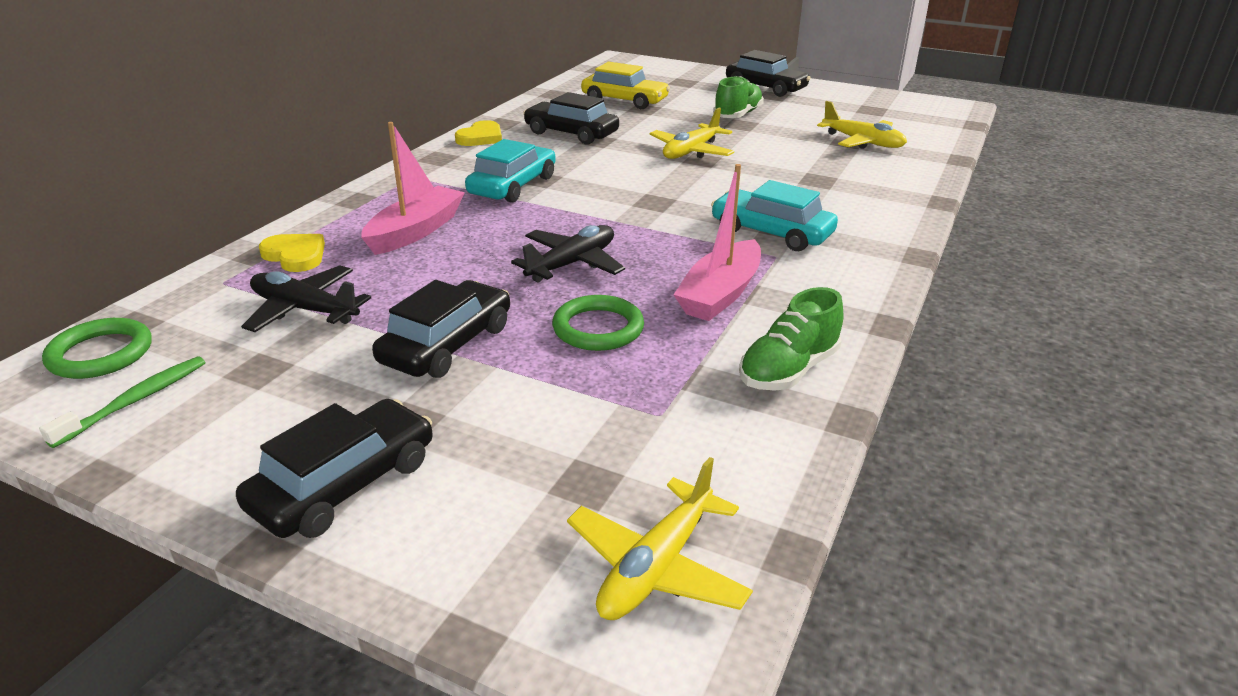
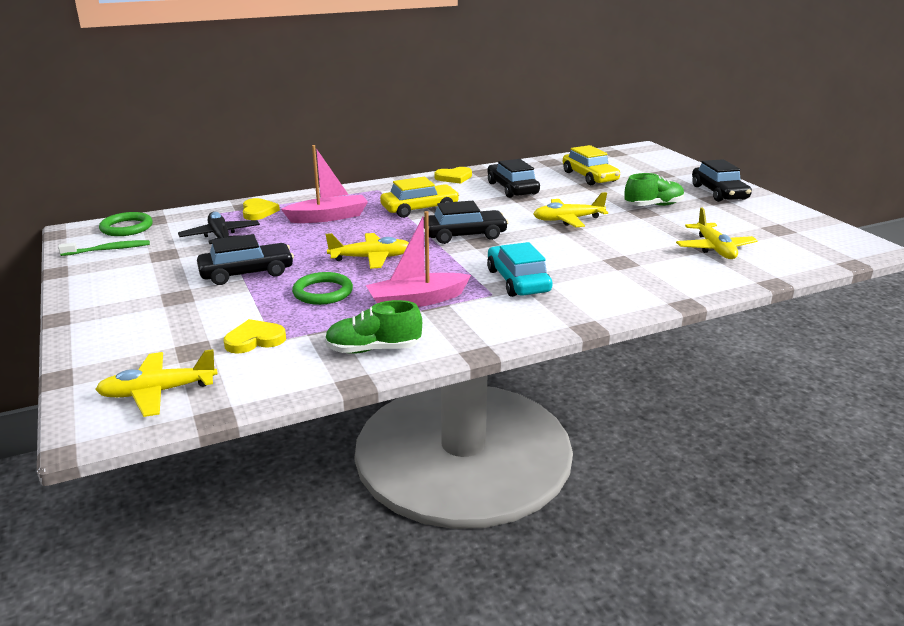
camera: 40 degrees right, 5 degrees down
black car [236,399,433,538] -> black car moved to [424,201,509,244]
turquoise car [465,139,556,203] -> yellow car [380,177,460,218]
black plane [511,225,625,282] -> yellow plane [326,233,409,269]
none -> yellow heart [224,319,286,354]

